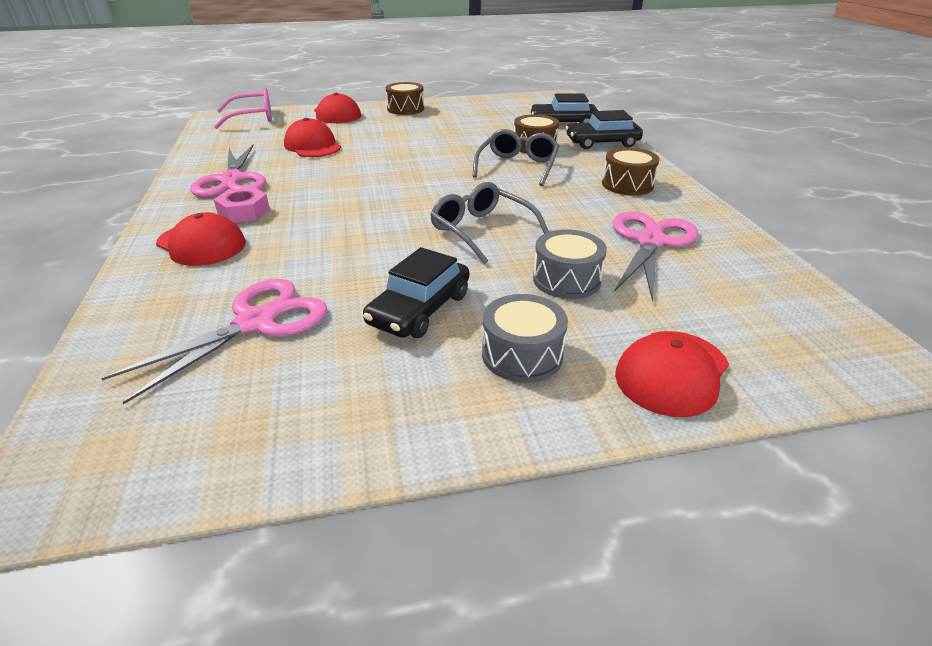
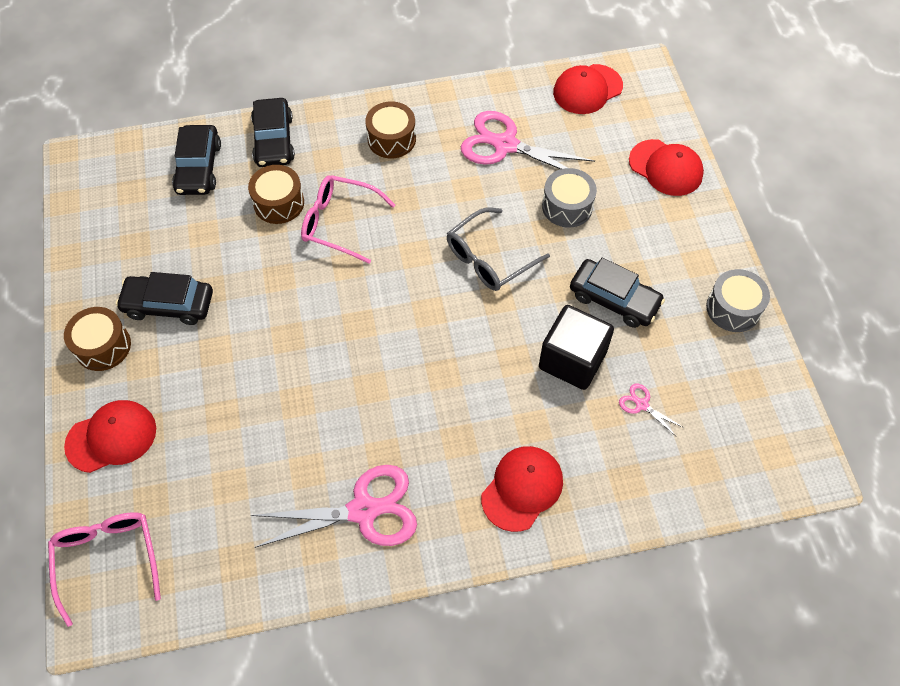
camera: 90 degrees left, 25 degrees up
pink scissors [101,279,328,405] -> pink scissors [619,384,684,437], size x0.44
pink nut [214,187,270,223] -> none
red cap [284,118,341,157] -> red cap moved to [553,64,623,114]
grey glasses [472,129,559,186] -> pink glasses [301,175,395,264]
grey drum [482,294,568,383] -> grey drum moved to [706,269,770,332]
none -> black car [116,272,213,325]
none -> black cube [539,305,614,390]

